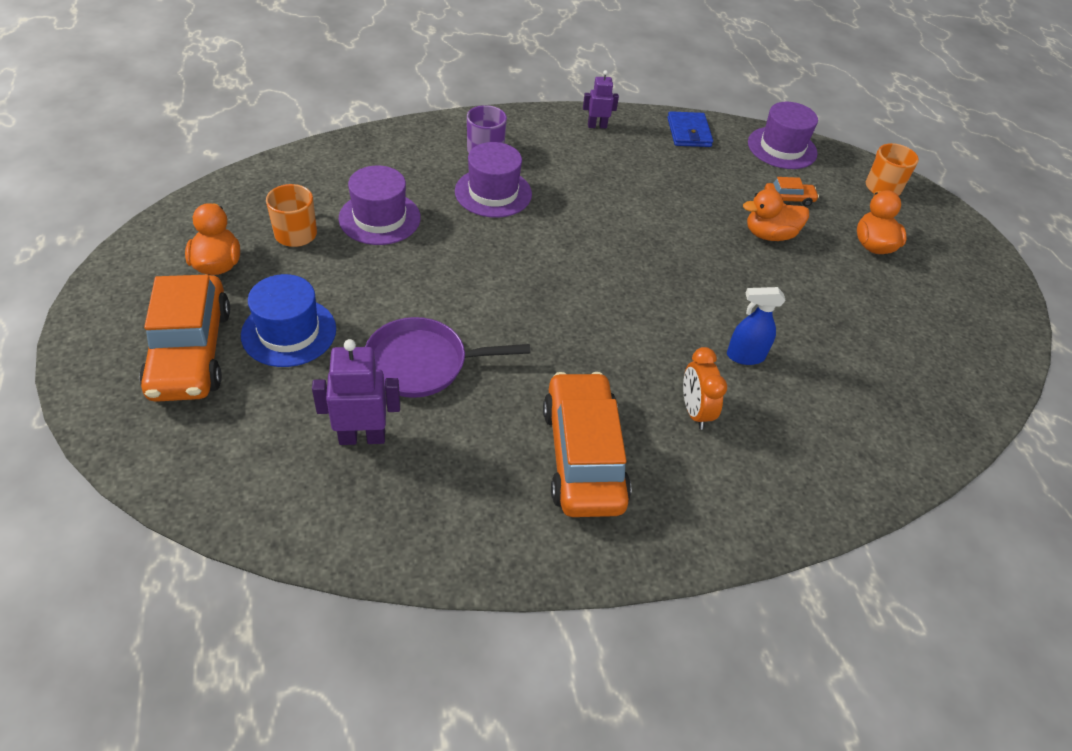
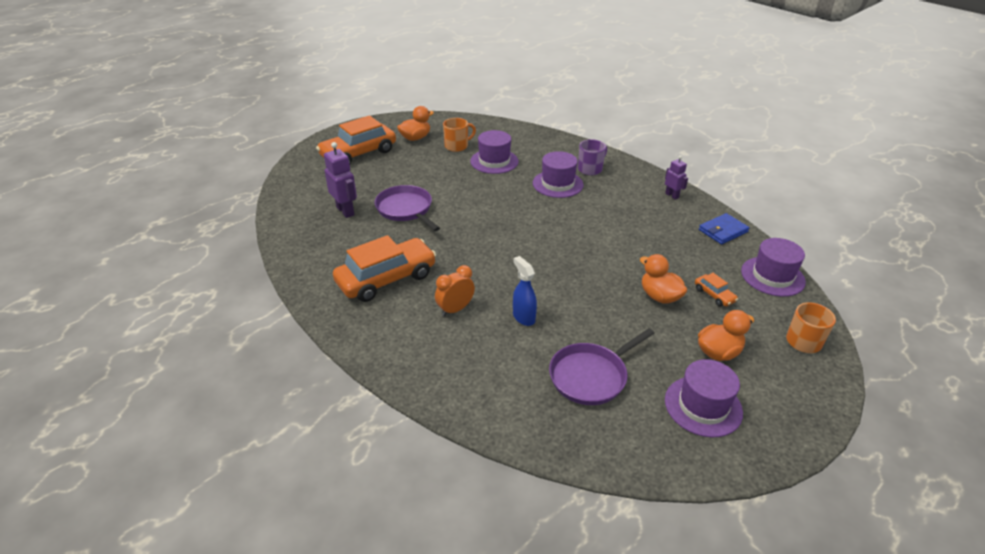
camera: 65 degrees right, 10 degrees down
blue hat [241,274,336,367] -> none
none -> purple pan [549,328,655,405]
none -> purple hat [665,359,743,437]

